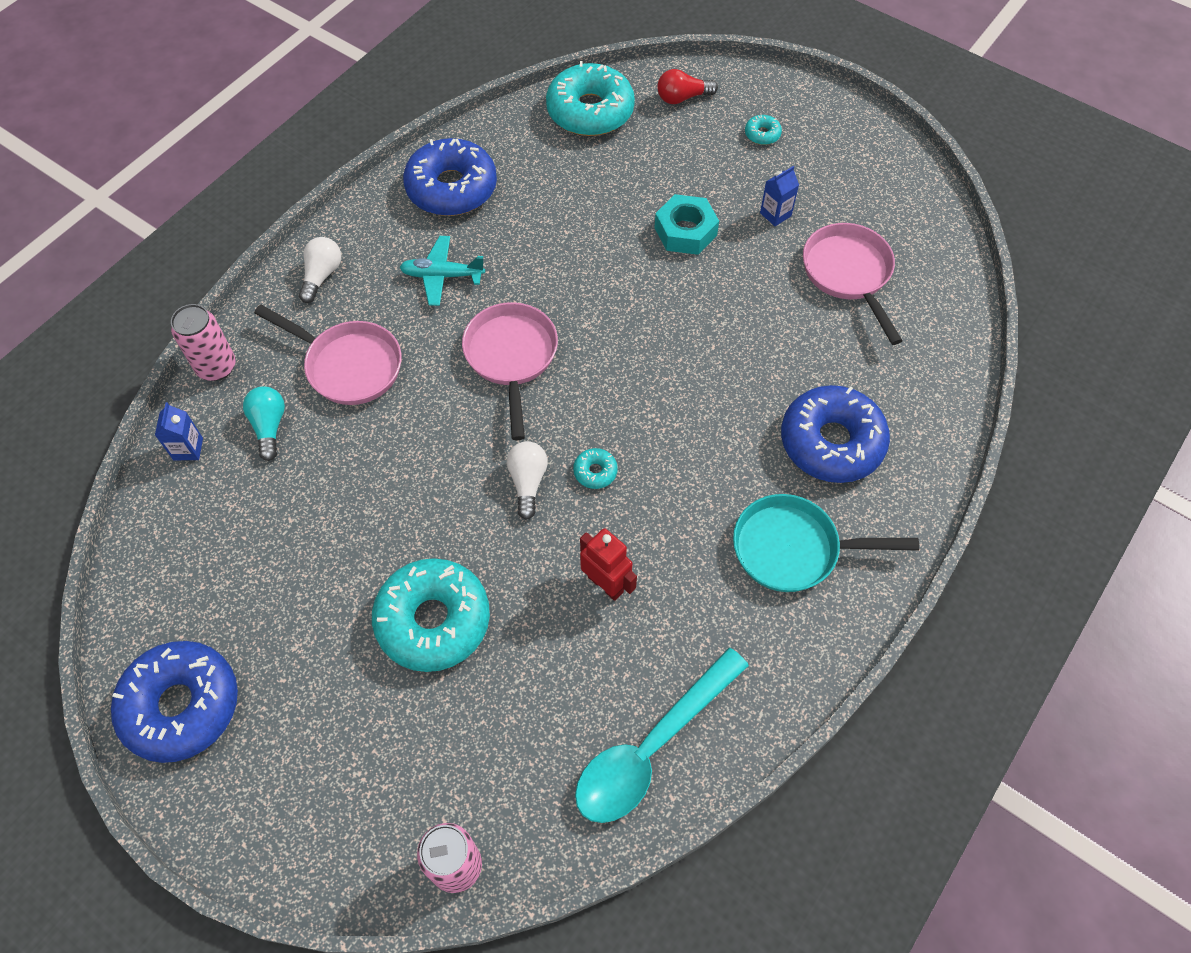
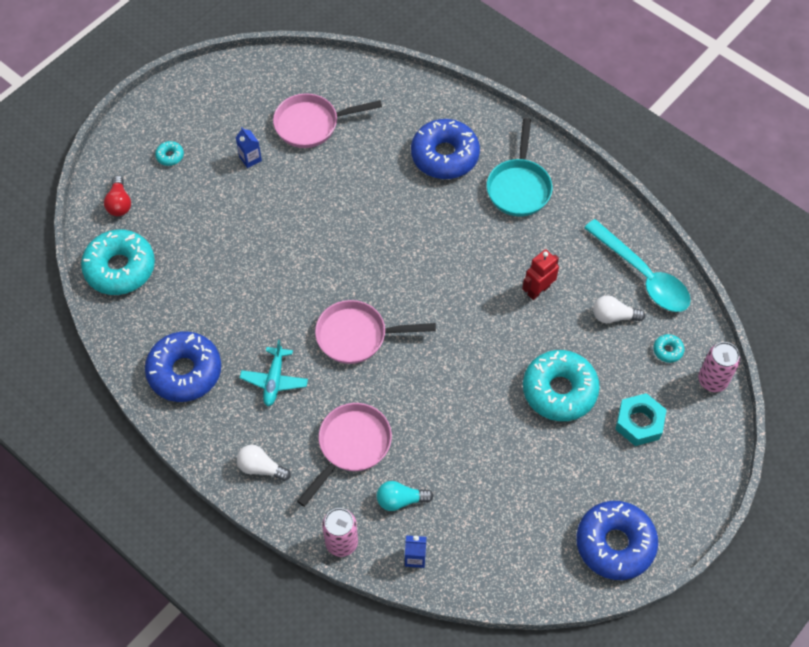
camera: 85 degrees left, 0 degrees up
white light bulb [507,441,548,520] -> white light bulb moved to [593,295,645,323]
turquoise donut [573,448,618,489] -> turquoise donut moved to [653,334,684,363]
turquoise nut [654,194,719,255] -> turquoise nut moved to [615,393,667,446]

